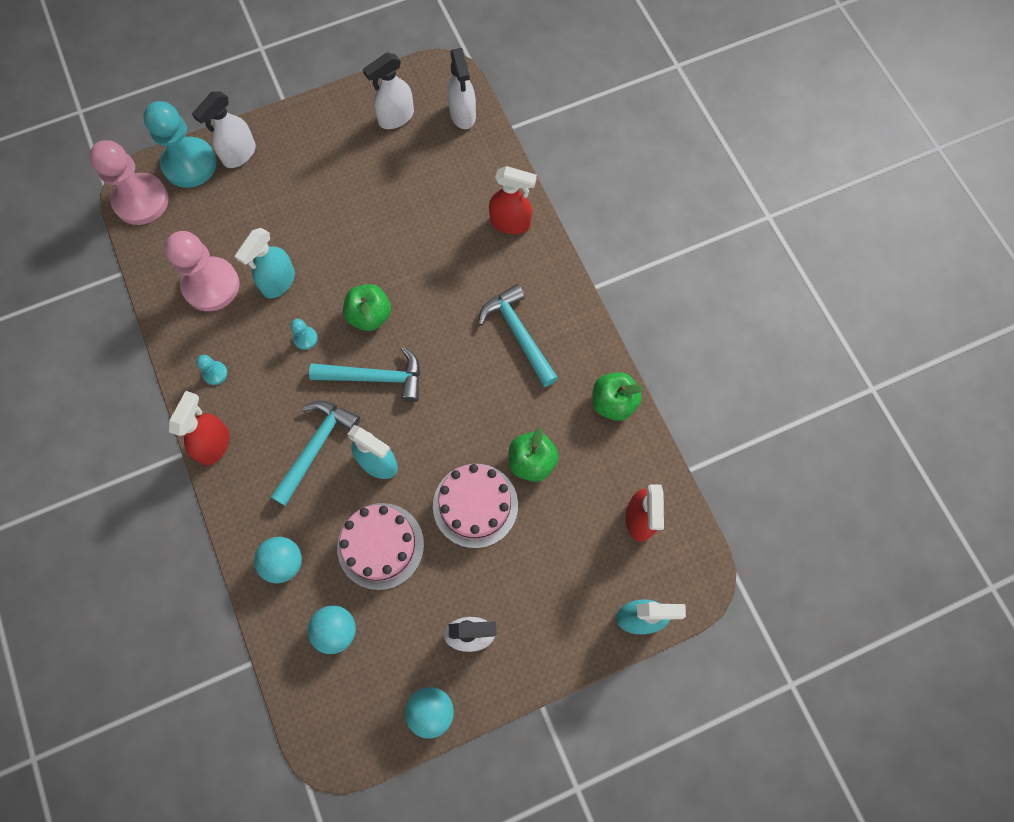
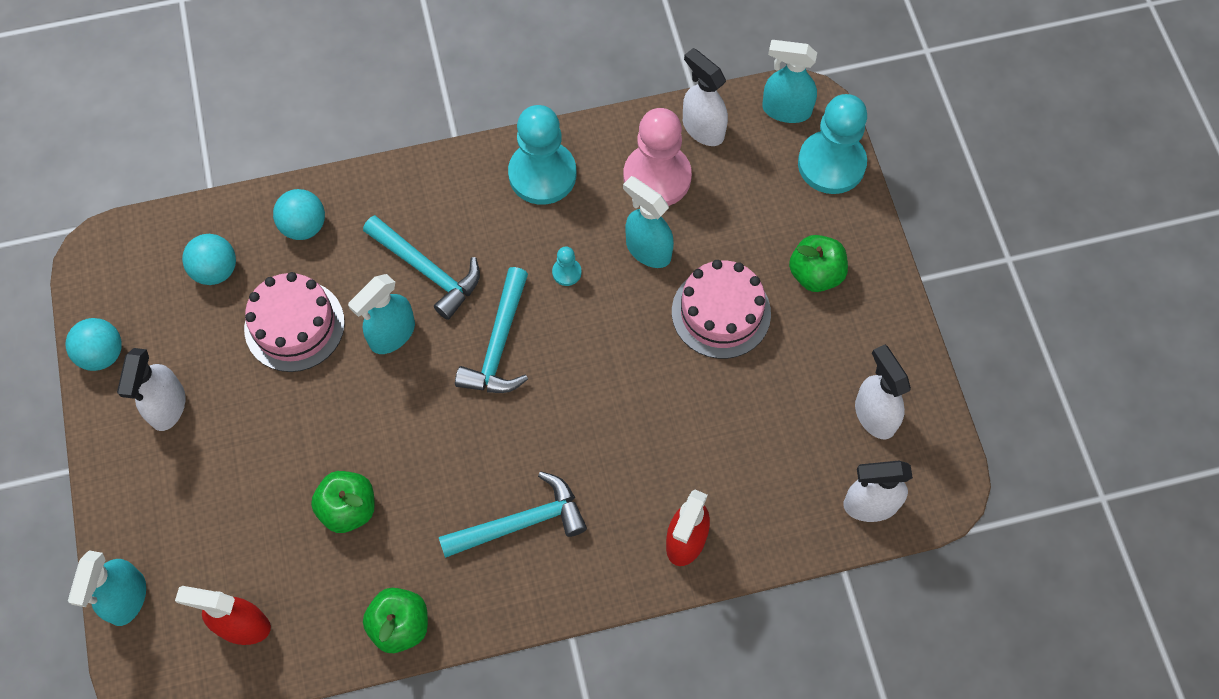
camera: 100 degrees right, 5 degrees down
pink pawn [89,140,169,225] -> turquoise spray bottle [762,40,817,123]
red spray bottle [169,391,230,466] -> none
white spray bottle [192,92,256,168] -> white spray bottle moved to [683,48,728,146]
turquoise pawn [196,355,228,385] -> turquoise pawn [508,105,576,205], size x2.40
green apple [343,284,391,331] -> green apple moved to [789,235,848,292]
pink cake [433,464,518,548] -> pink cake moved to [672,260,771,359]

